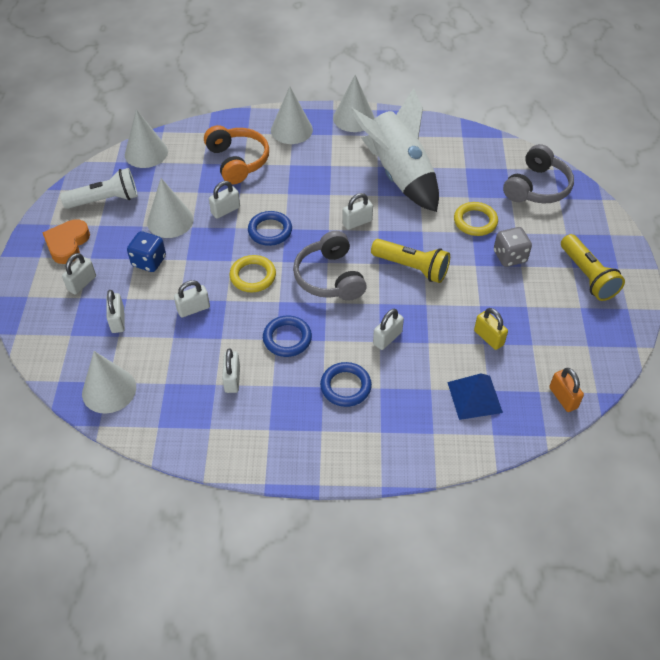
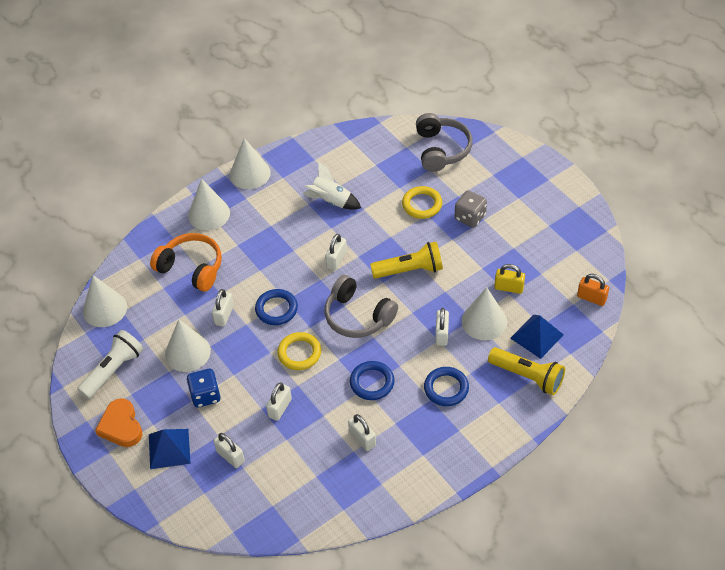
camera: 35 degrees left, 0 degrees up
white padlock [62,253,96,295] -> blue pyramid [149,429,191,469]
white cone [82,351,136,414] -> white cone moved to [462,287,507,340]
white rocket [350,88,439,212] -> white rocket [302,162,361,210], size x0.52
yellow flashlight [561,234,625,301] -> yellow flashlight moved to [488,347,565,395]

